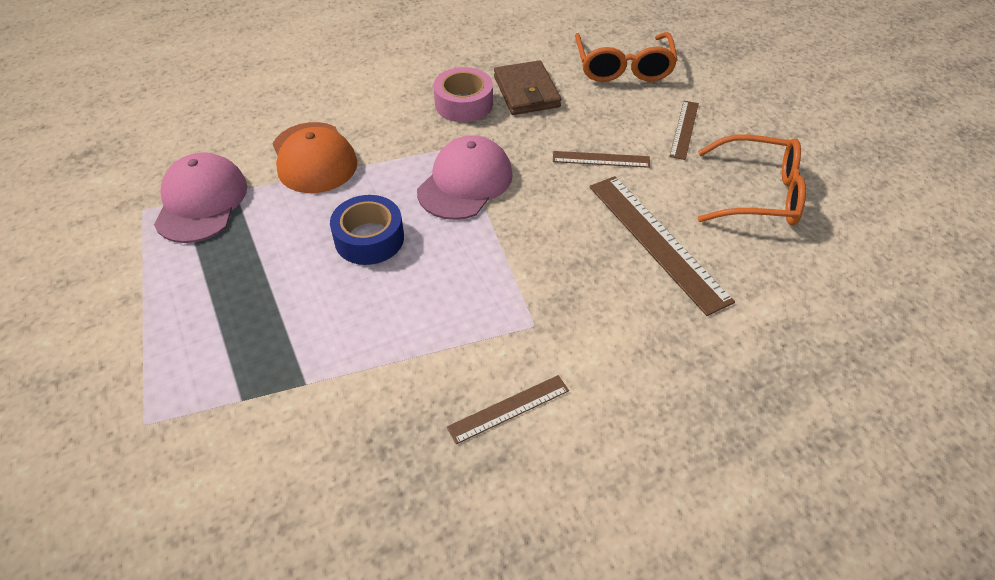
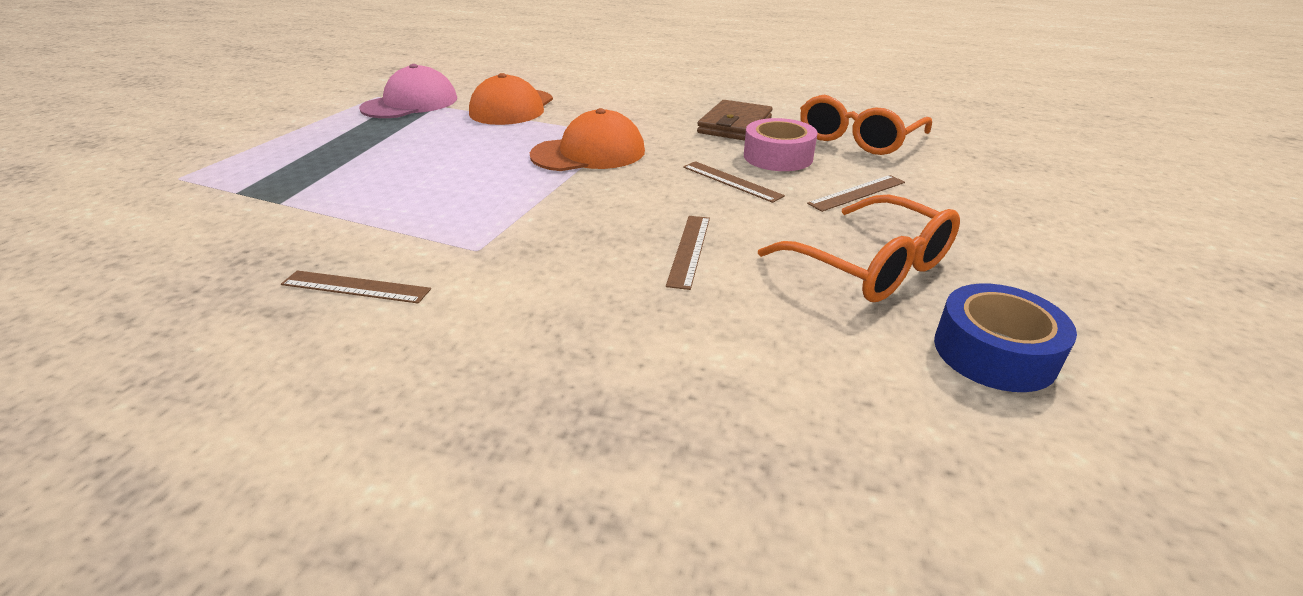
camera: 40 degrees right, 15 degrees down
blue tape [330,195,404,265] -> blue tape moved to [934,283,1077,392]
pink cap [417,135,513,220] -> orange cap [530,108,645,171]
pink tape [433,67,493,122] -> pink tape moved to [744,118,818,171]
brown ruler [590,176,735,316] -> brown ruler [666,216,710,290], size x0.54

